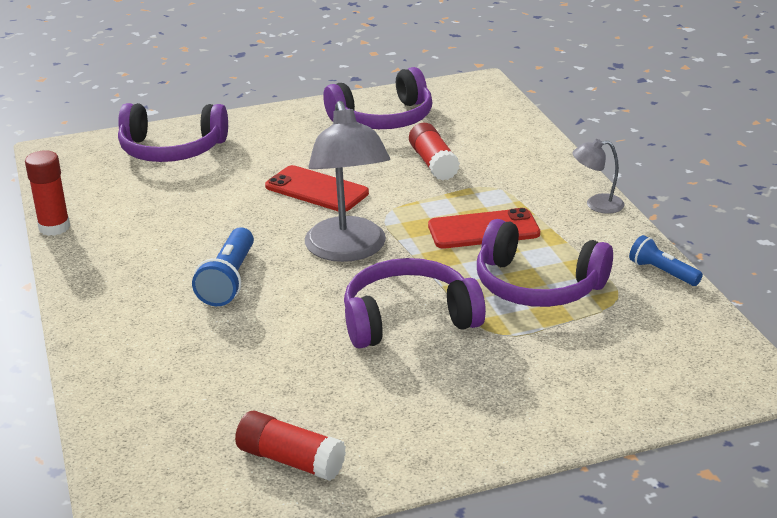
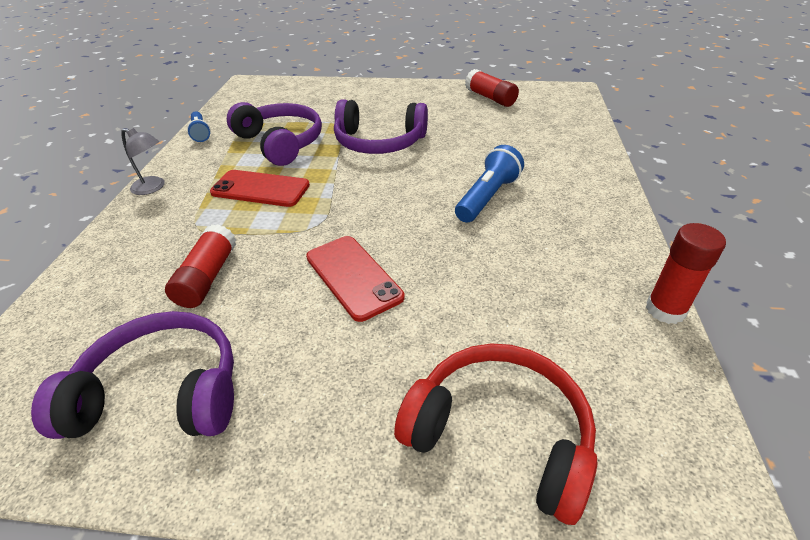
camera: 155 degrees left, 10 degrees up
purple headphones [118,103,228,162] -> red headphones [394,343,597,525]
grey lamp [305,101,390,262] -> none

